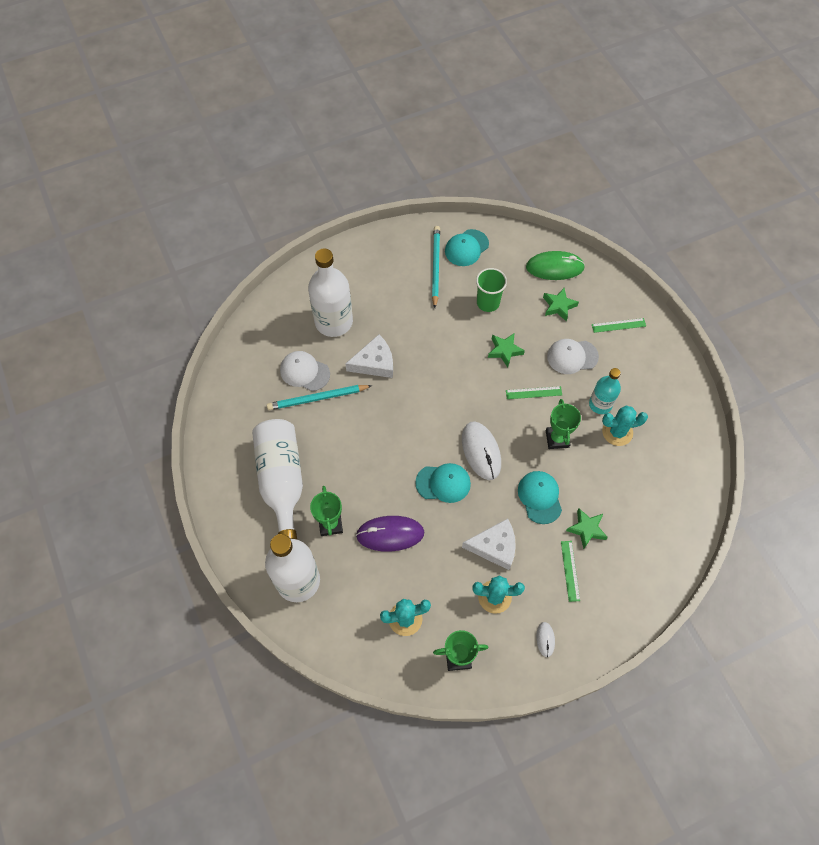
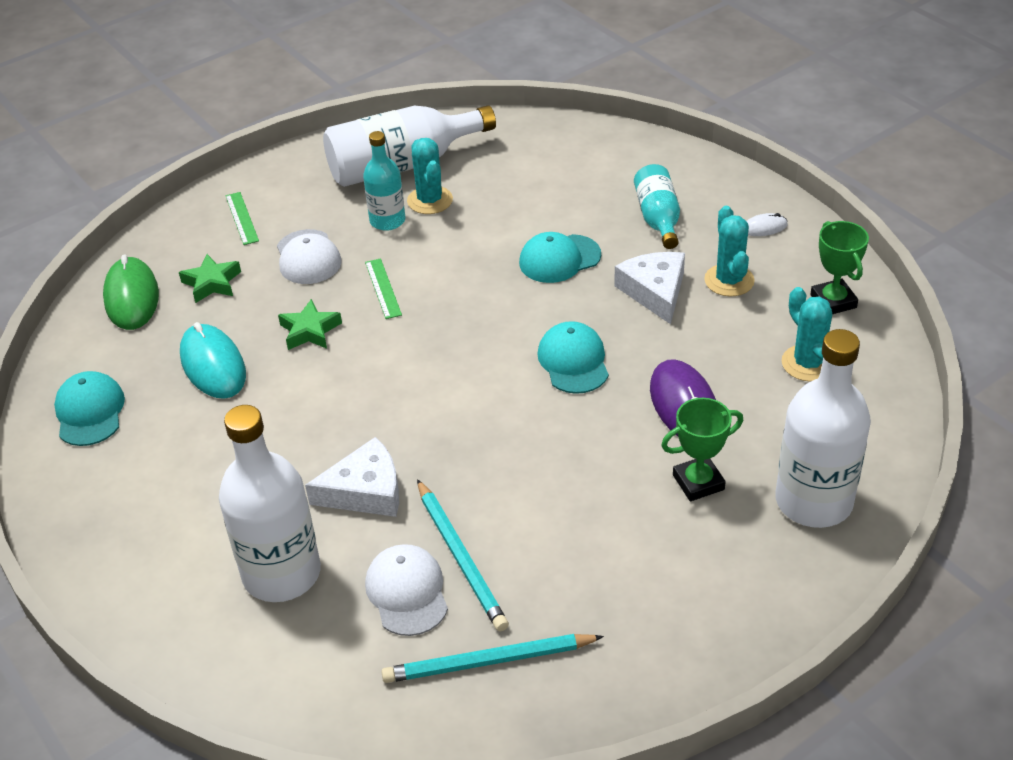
camera: 100 degrees left, 20 degrees down
white bottle [252,419,303,539] -> white bottle moved to [323,105,496,187]
white cap [280,351,330,391] -> white cap turned 150 degrees clockwise [365,544,448,636]
white cheese [345,334,393,378] -> white cheese turned 105 degrees clockwise [305,437,399,517]
turquoise pencil [432,226,440,308] -> turquoise pencil moved to [382,634,604,683]
turquoise cap [445,229,489,266] -> turquoise cap turned 135 degrees counterclockwise [54,371,125,446]
white mouse [462,421,501,480] -> none
green cup [476,268,507,312] -> turquoise mouse [180,322,246,399]
green trophy [546,399,581,449] -> none
green ruler [561,541,580,602] -> turquoise bottle [634,164,680,249]
green star [566,508,608,549] -> none

